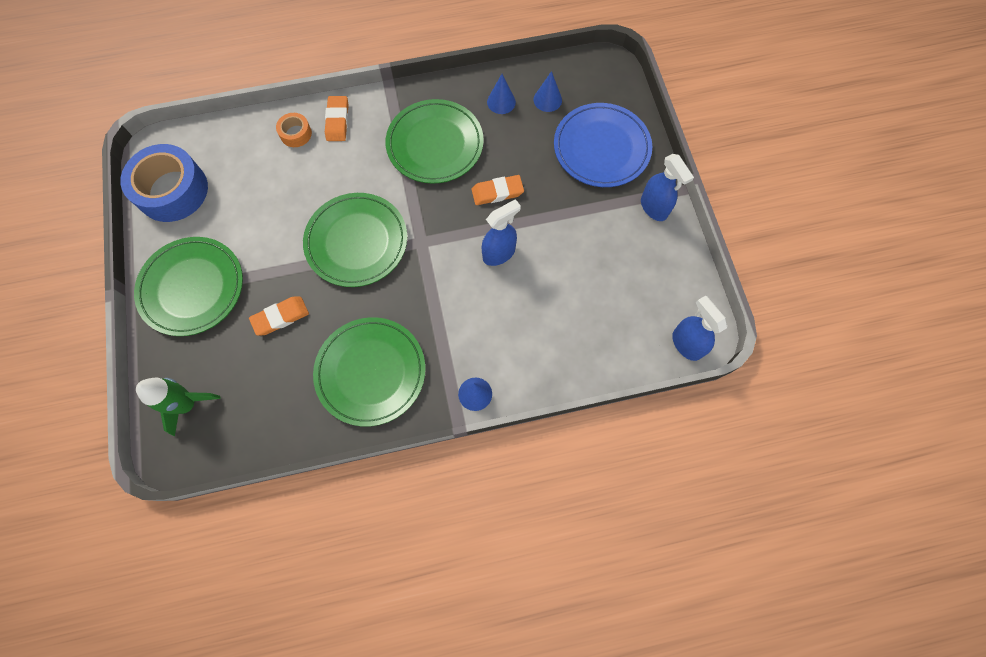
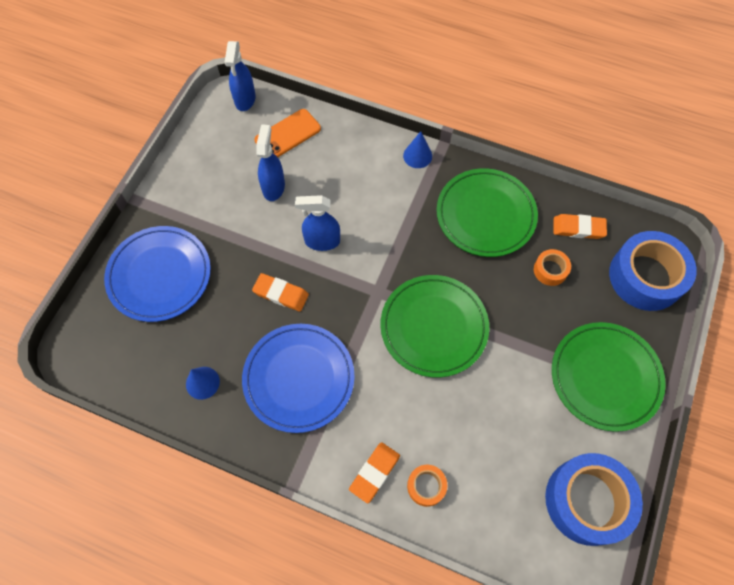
camera: 145 degrees left, 5 degrees down
green rocket [136,378,221,436] -> blue tape [609,231,697,311]
orange eraser [249,297,309,336] -> orange eraser moved to [554,214,607,239]
green plate [386,99,484,184] -> blue plate [242,324,355,433]
blue cone [534,71,562,112] -> none
blue spray bottle [641,154,694,221] -> blue spray bottle moved to [257,124,285,201]
none -> orange phone [254,109,321,157]
none -> orange tape [534,249,571,286]

